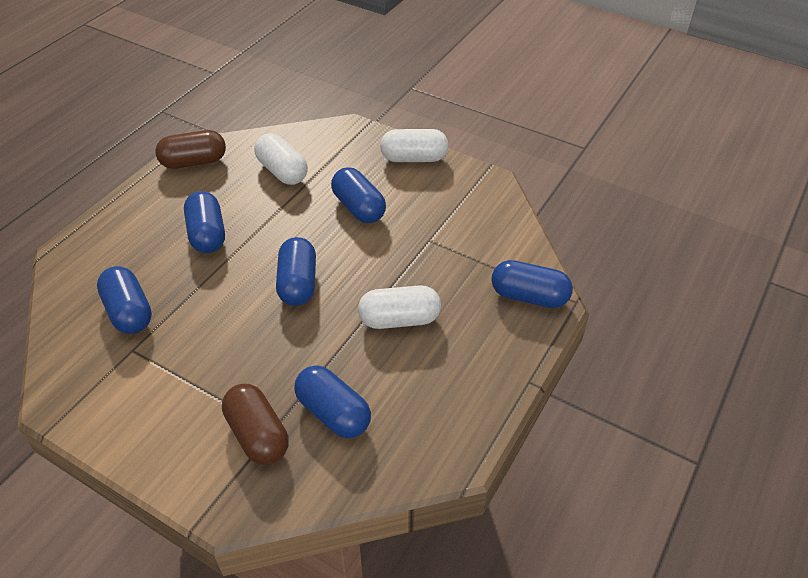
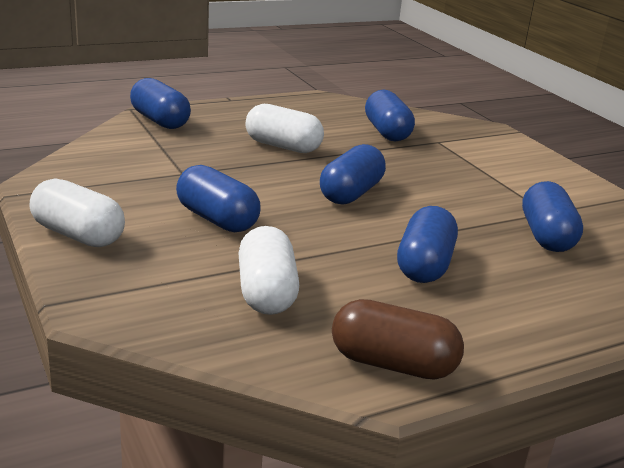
camera: 150 degrees left, 20 degrees down
brown capsule [222,384,289,465] -> none
blue capsule [331,167,386,223] -> blue capsule turned 45 degrees counterclockwise [176,165,261,232]

